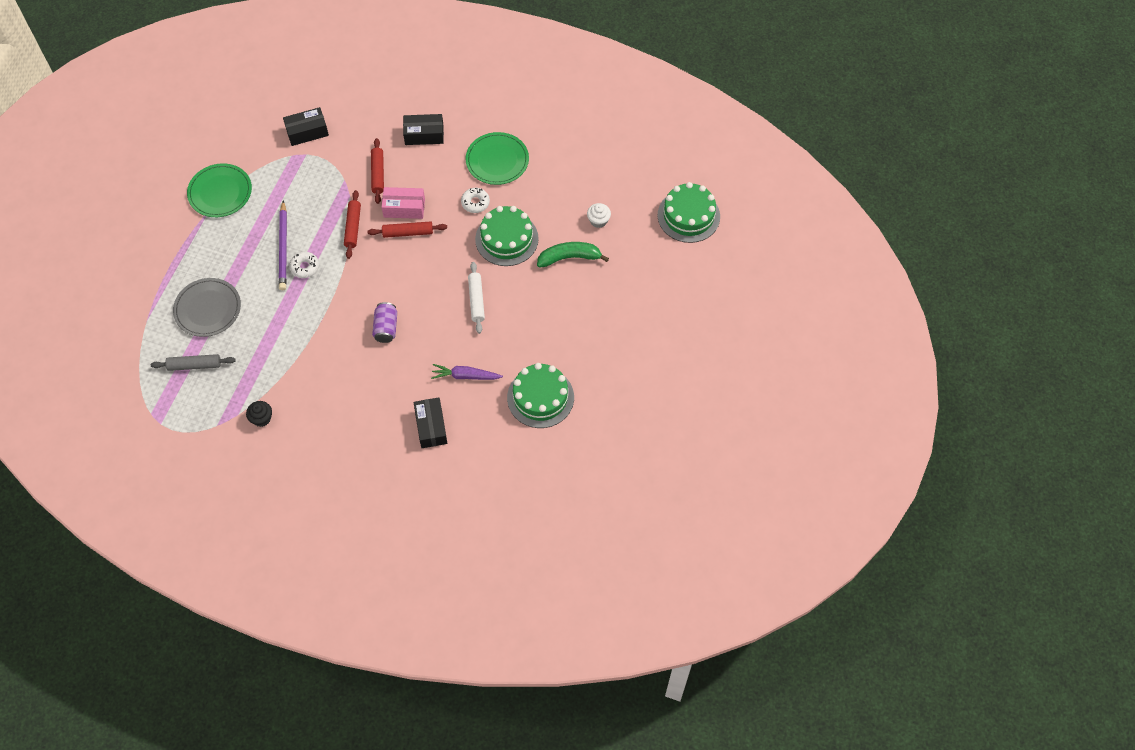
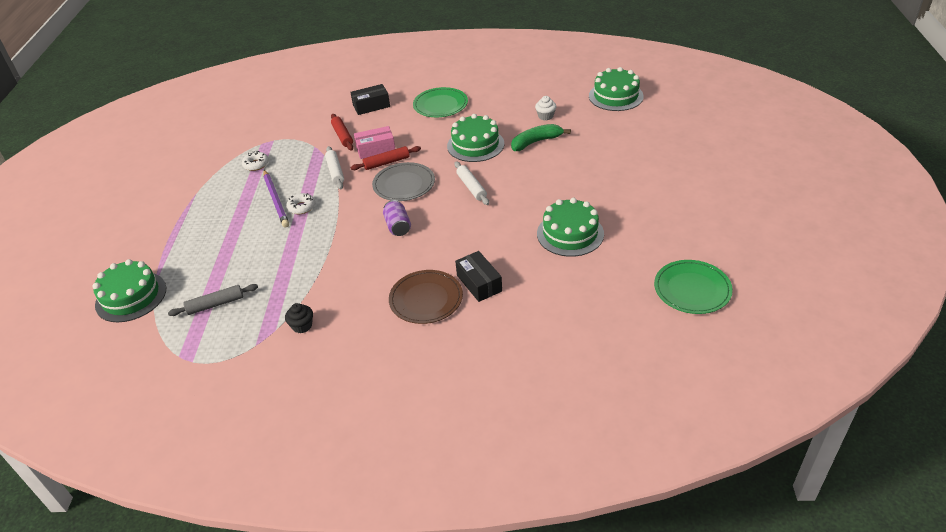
camera: 15 degrees left, 20 degrees down
grey plate [173,278,241,337] -> grey plate moved to [372,162,435,201]
green plate [187,163,252,217] -> green plate moved to [654,260,733,314]
black box [283,107,329,146] -> none
red rolling pin [344,190,361,259] -> white rolling pin [325,146,344,189]
purple carrot [431,364,503,380] -> none
white donut [461,188,490,213] -> white donut moved to [242,151,269,171]
none -> green cake [92,259,166,322]
none -> brown plate [389,270,463,324]

